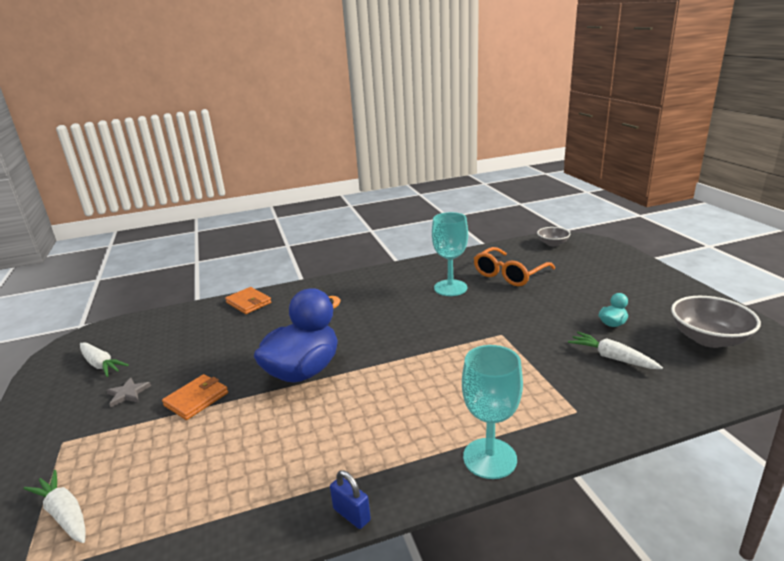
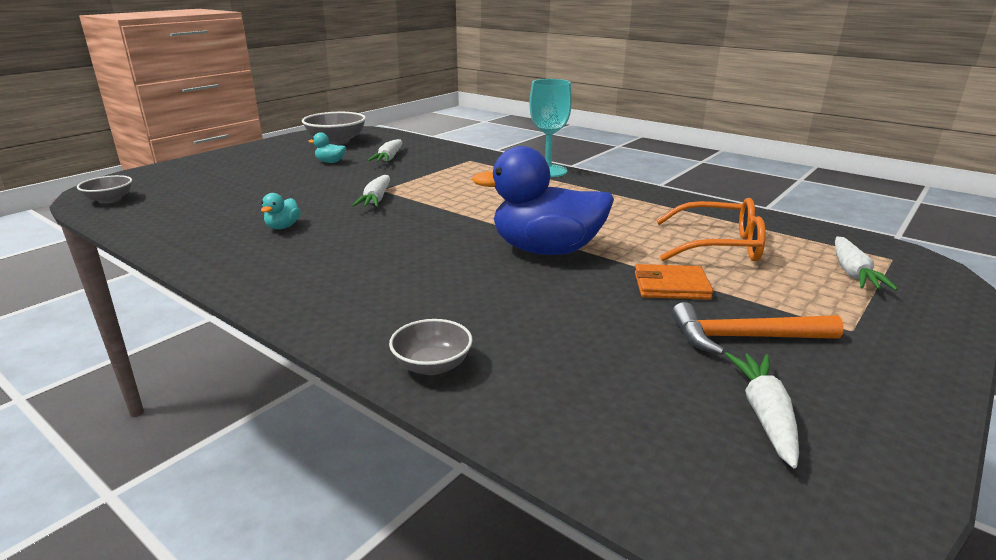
camera: 125 degrees left, 0 degrees up
grey star [106,377,151,408] -> orange hammer [672,302,844,355]
orange wallet [225,287,271,314] -> grey bowl [389,319,473,375]
blue padlock [330,470,371,529] -> none
turquoise goblet [432,212,468,296] -> turquoise duck [261,193,301,229]
orange glasses [474,247,555,286] -> orange glasses moved to [656,198,766,262]
none -> white carrot [352,175,390,207]

